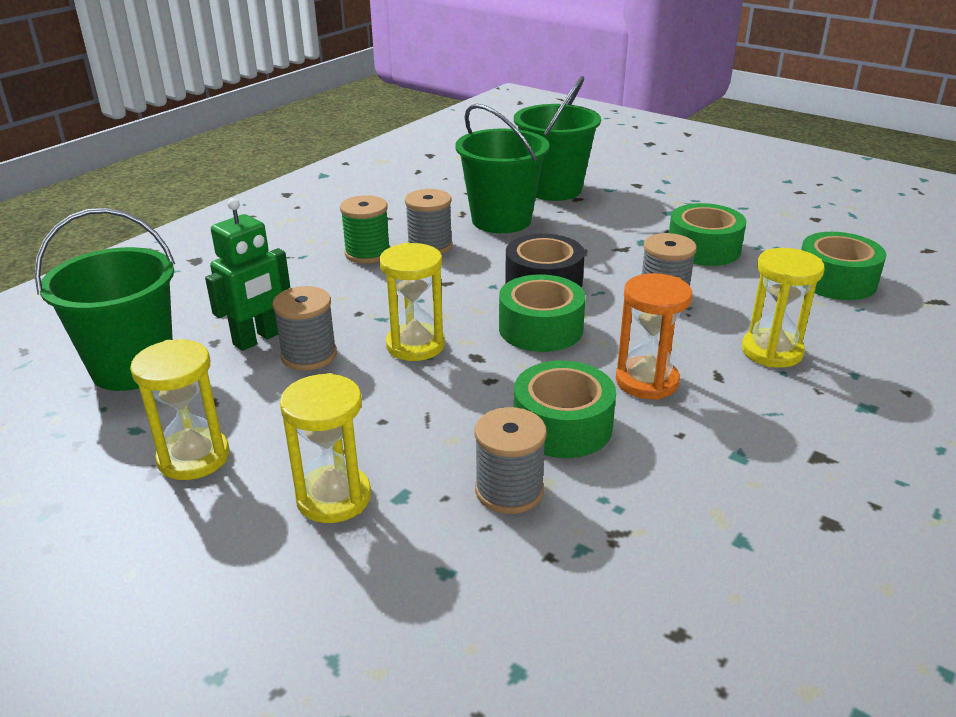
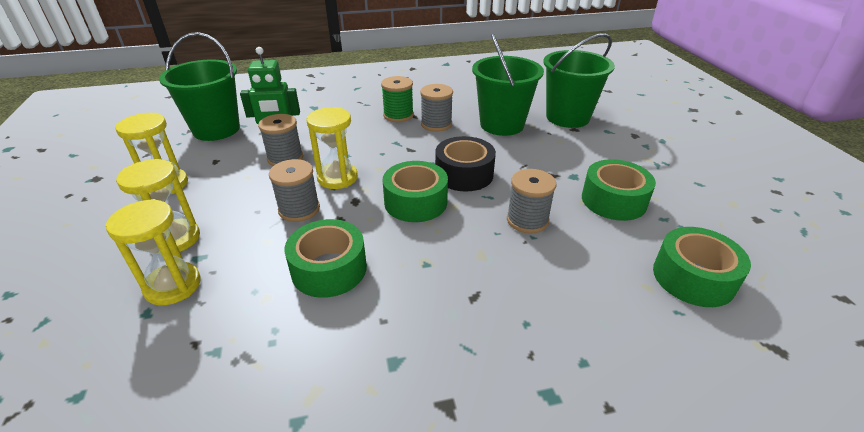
camera: 40 degrees right, 5 degrees up
grey spool [474,407,547,514] -> grey spool moved to [269,159,320,222]
orange hourglass [616,273,692,400] -> none
yellow hourglass [742,248,825,368] -> yellow hourglass moved to [105,199,201,306]

